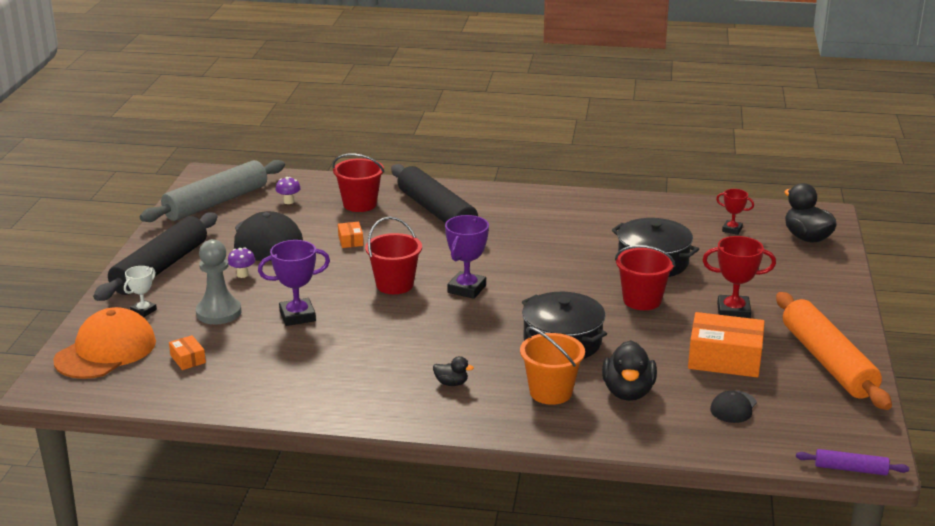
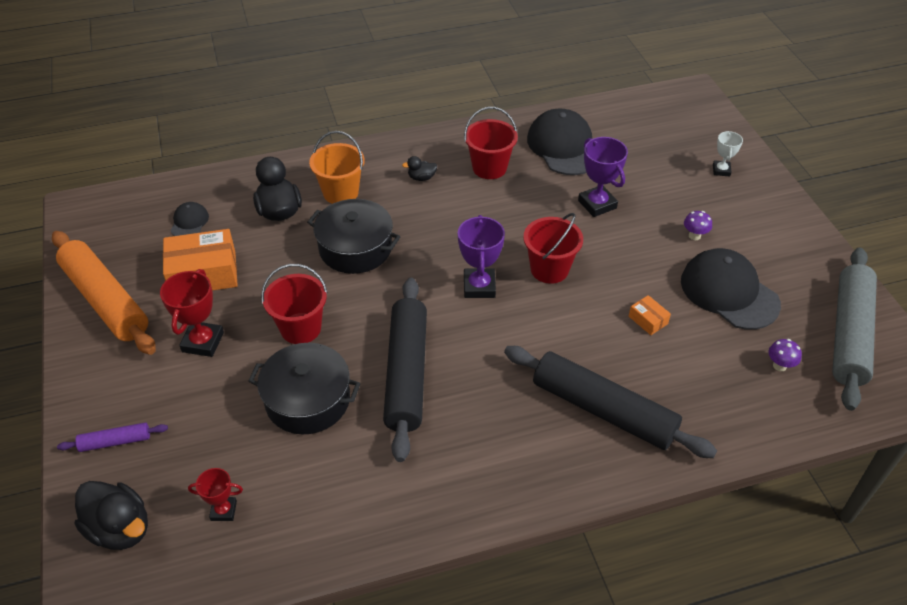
camera: 155 degrees right, 20 degrees up
orange cap [53,307,156,379] -> none
black rolling pin [93,213,217,301] -> black rolling pin moved to [383,278,427,462]
orange box [169,335,206,370] -> none
grey pawn [196,239,241,324] -> none
purple trophy [258,240,330,326] -> purple trophy turned 75 degrees counterclockwise [578,137,628,217]
red bucket [332,153,385,212] -> red bucket moved to [464,107,518,179]
red trophy [702,236,776,318] -> red trophy turned 60 degrees counterclockwise [160,269,224,357]
purple rolling pin [796,449,909,475] -> purple rolling pin moved to [57,422,168,452]
none -> black cap [527,109,592,175]

